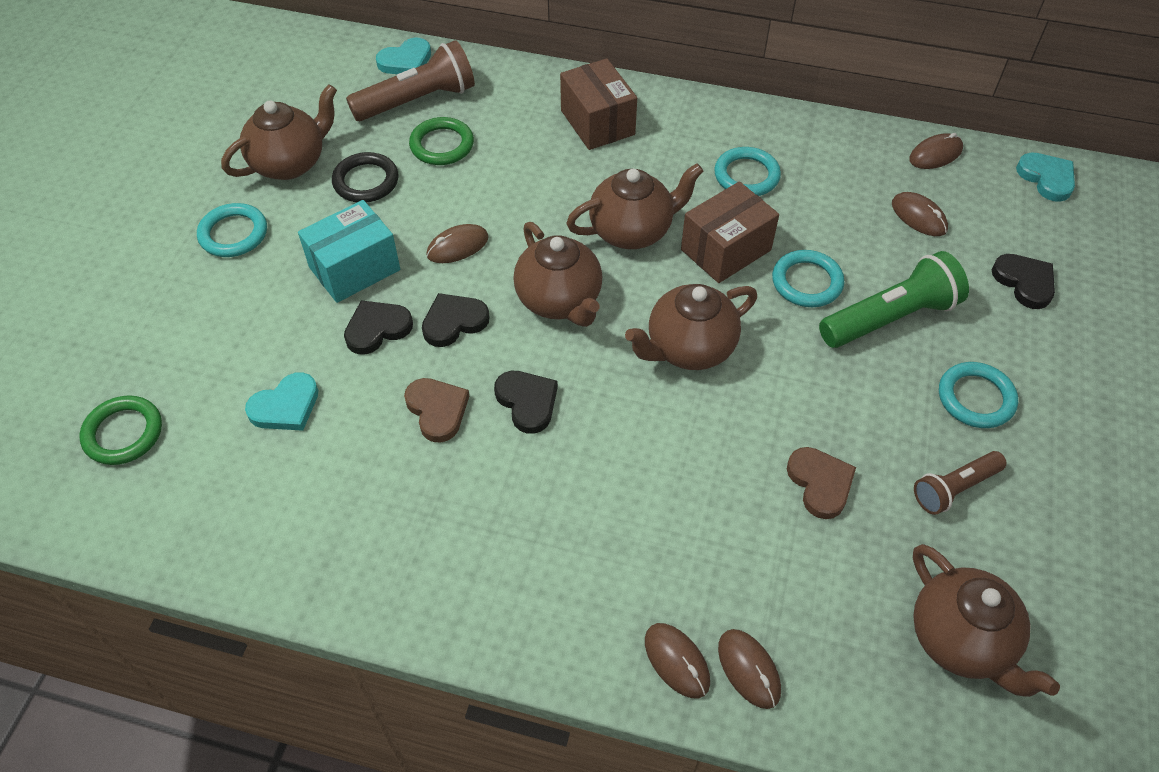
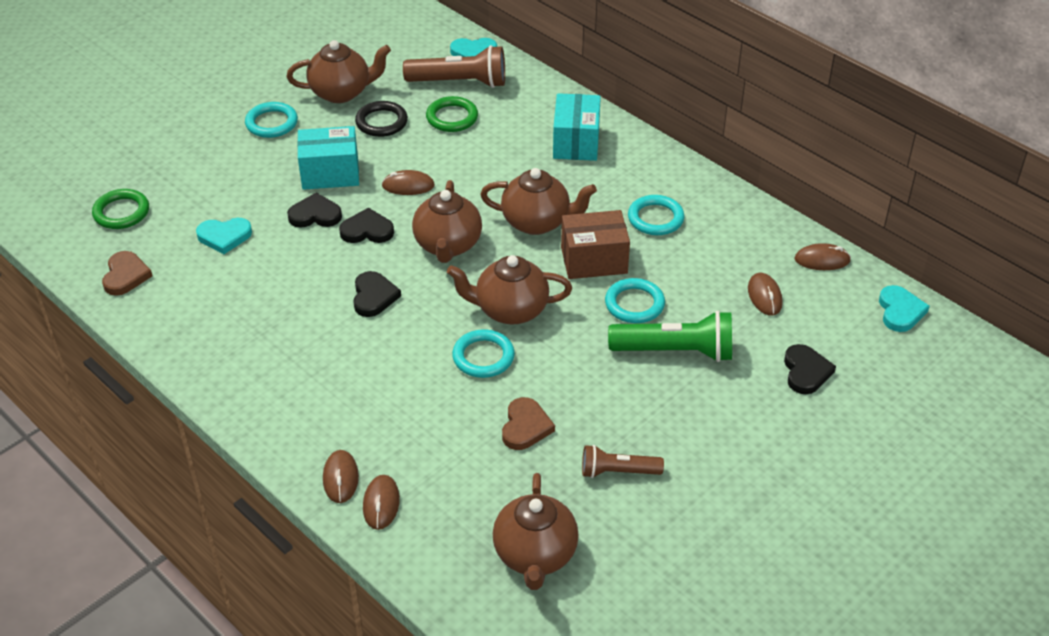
camera: 30 degrees right, 10 degrees down
brown heart [404,378,469,442] -> brown heart moved to [102,251,152,296]
brown box [560,58,637,150] -> turquoise box [553,93,601,161]
turquoise ring [939,362,1018,428] -> turquoise ring moved to [452,329,515,378]

